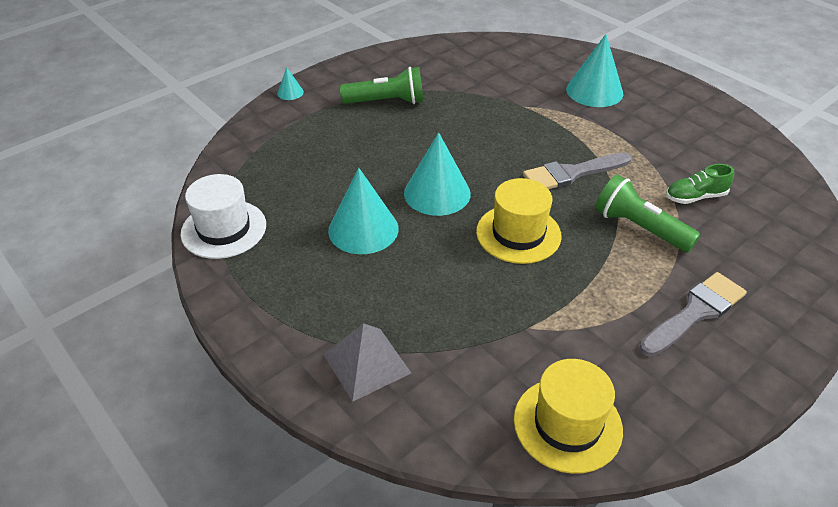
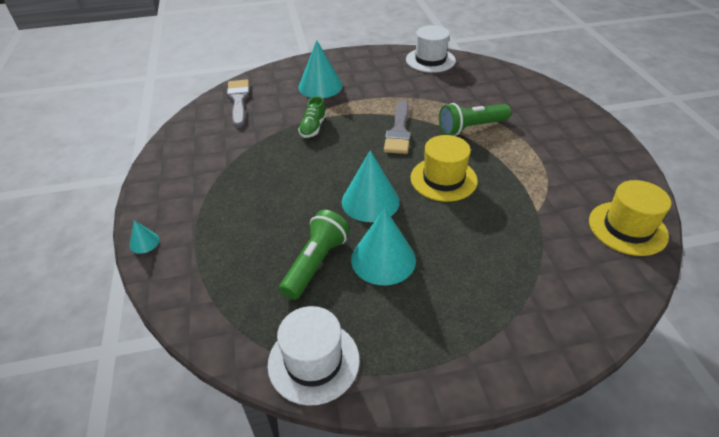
camera: 60 degrees left, 0 degrees up
grey pyramid [323,323,411,402] -> none
green flashlight [340,67,424,104] -> green flashlight moved to [279,210,350,300]
grey brush [640,272,747,357] -> grey brush moved to [227,79,250,128]
green shoe [666,164,734,204] -> green shoe moved to [298,96,327,138]
none -> white hat [406,25,456,73]

